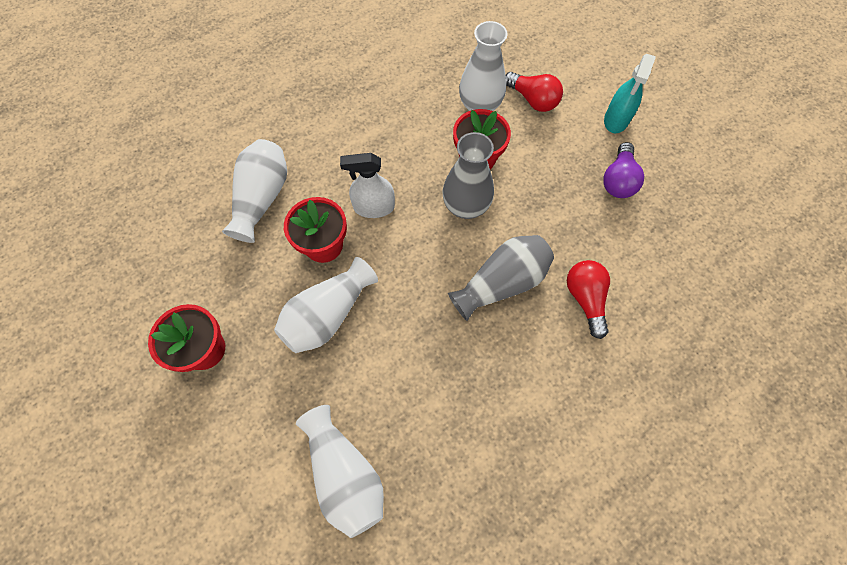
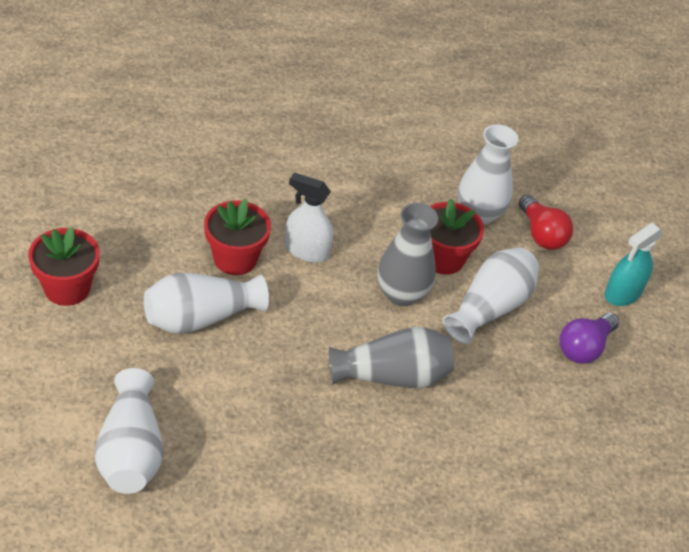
camera: 20 degrees right, 20 degrees down
white vase [222,139,287,243] -> white vase moved to [443,247,539,344]
red light bulb [567,260,610,339] -> none

